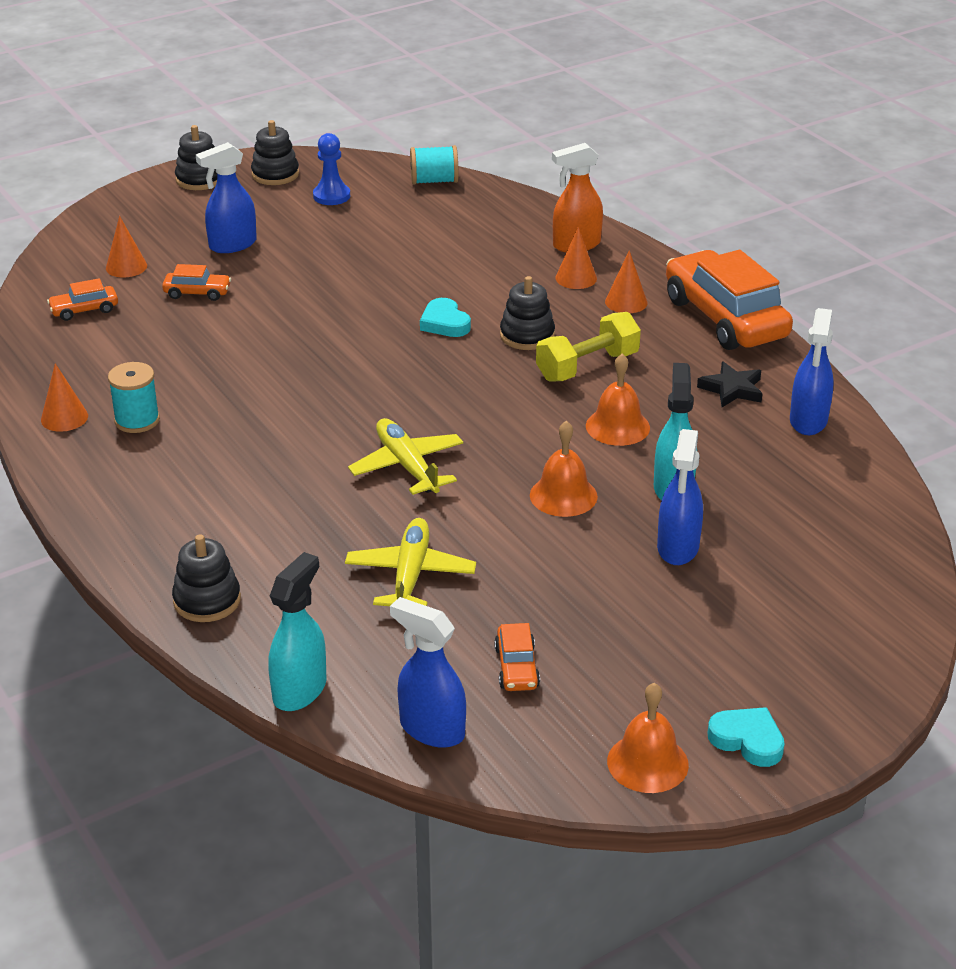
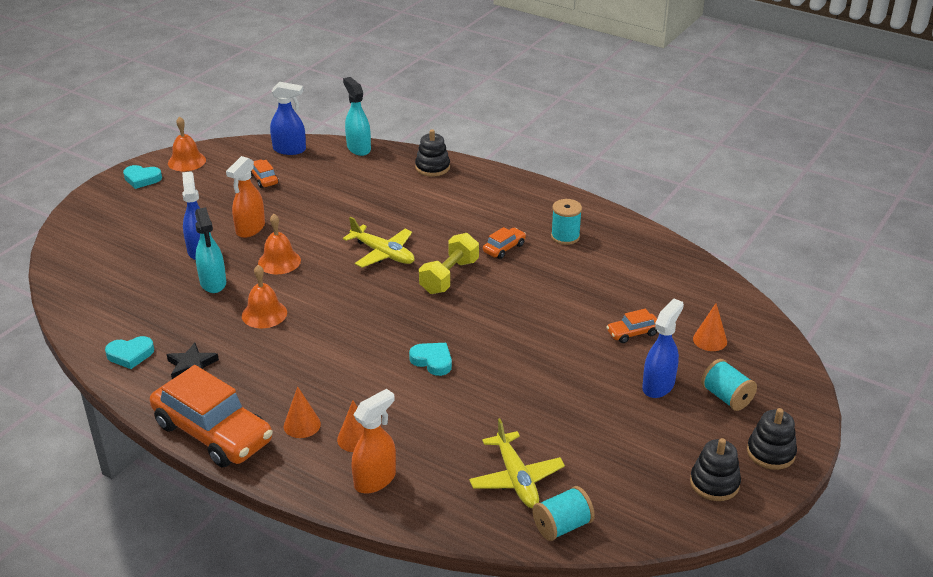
camera: 155 degrees right, 0 degrees up
orange cone [41,363,88,432] -> none
orange car [47,278,118,321] -> orange car moved to [483,227,526,259]
turquoise spray bottle [268,552,327,711] -> turquoise spray bottle turned 150 degrees clockwise [343,77,371,156]
blue pawn [313,133,350,205] -> none
yellow plane [345,518,476,606] -> yellow plane moved to [469,418,565,508]
black stacking toy [500,276,555,350] -> none
yellow dumbbell [536,312,641,382] -> yellow dumbbell moved to [419,233,479,294]
blue spray bottle [790,308,834,435] -> turquoise heart [105,336,154,369]
none -> orange spray bottle [226,156,265,238]
none -> turquoise spool [701,359,757,411]

